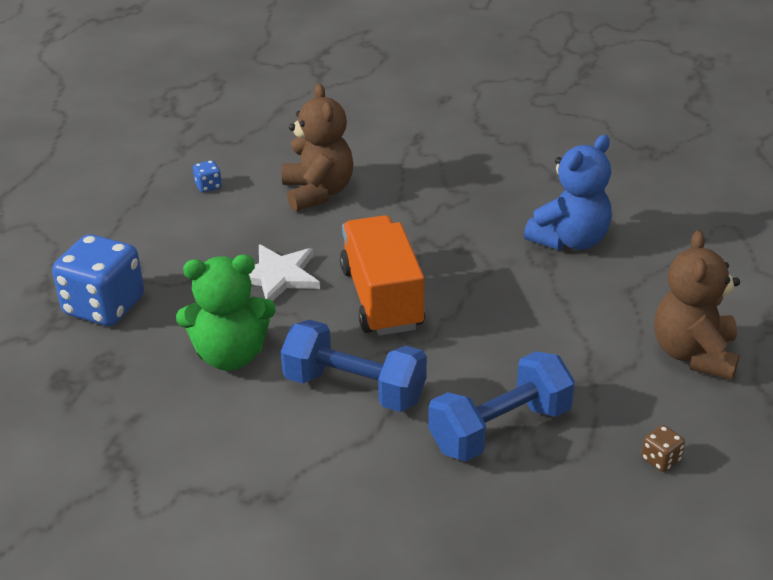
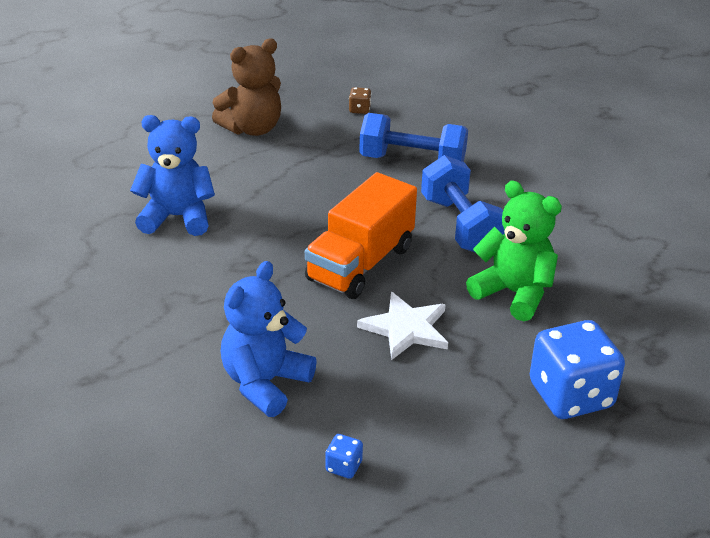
camera: 135 degrees left, 0 degrees up
brown teddy bear [282,83,353,212] -> blue teddy bear [221,261,317,417]

